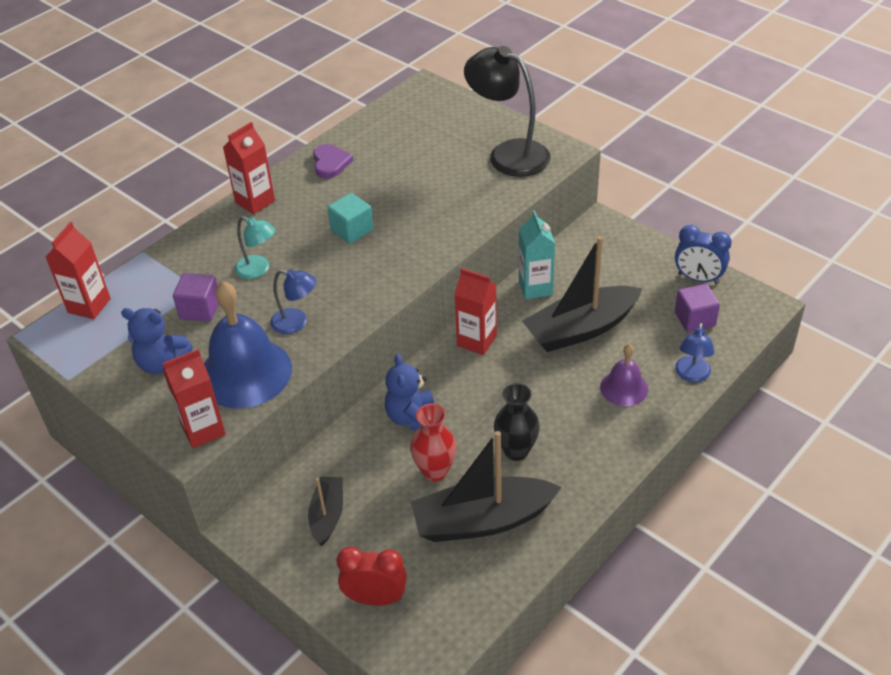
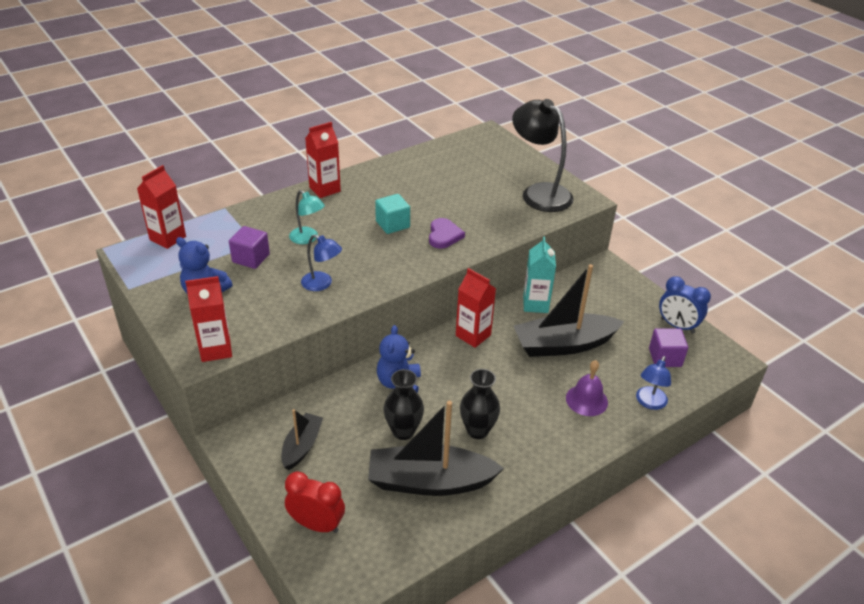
camera: 10 degrees right, 5 degrees down
blue bell [204,281,292,408] -> none
purple heart [313,144,353,178] -> purple heart moved to [429,218,465,249]
red vase [410,404,457,482] -> black vase [384,369,424,440]

